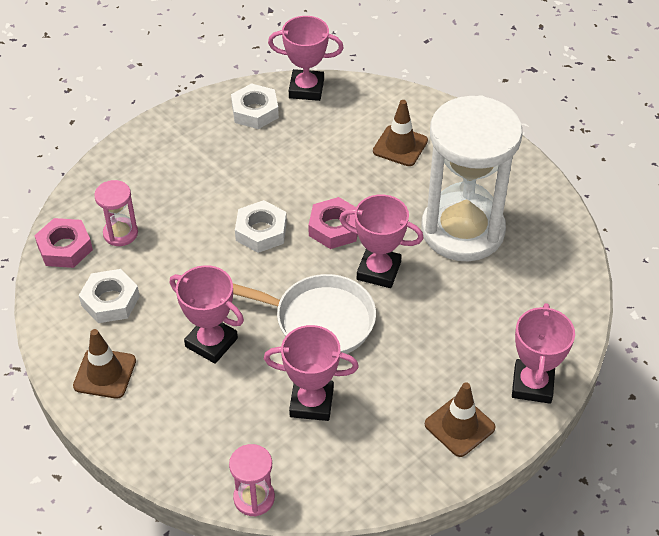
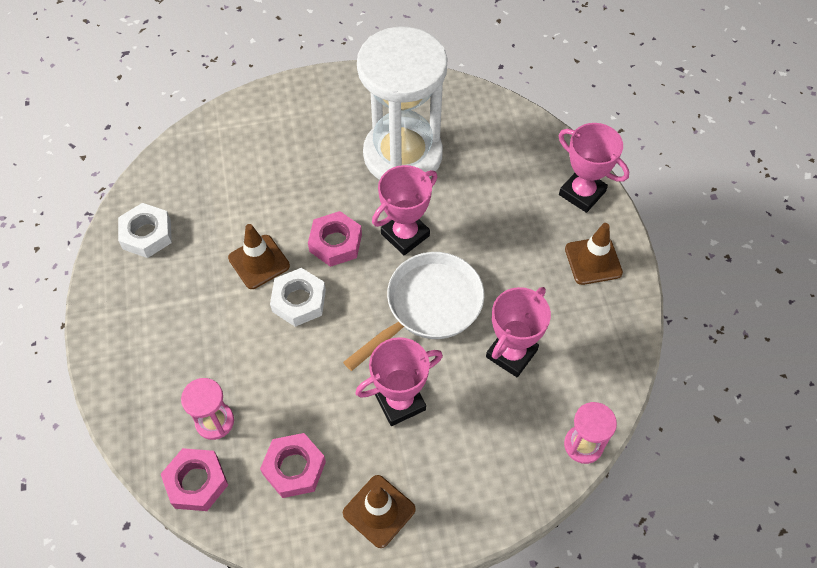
camera: 60 degrees left, 10 degrees up
white nut [79,269,140,323] -> pink nut [260,433,326,498]
pink trophy [268,16,344,101] -> none
brown traffic cone [373,100,428,166] -> brown traffic cone moved to [228,224,290,289]

